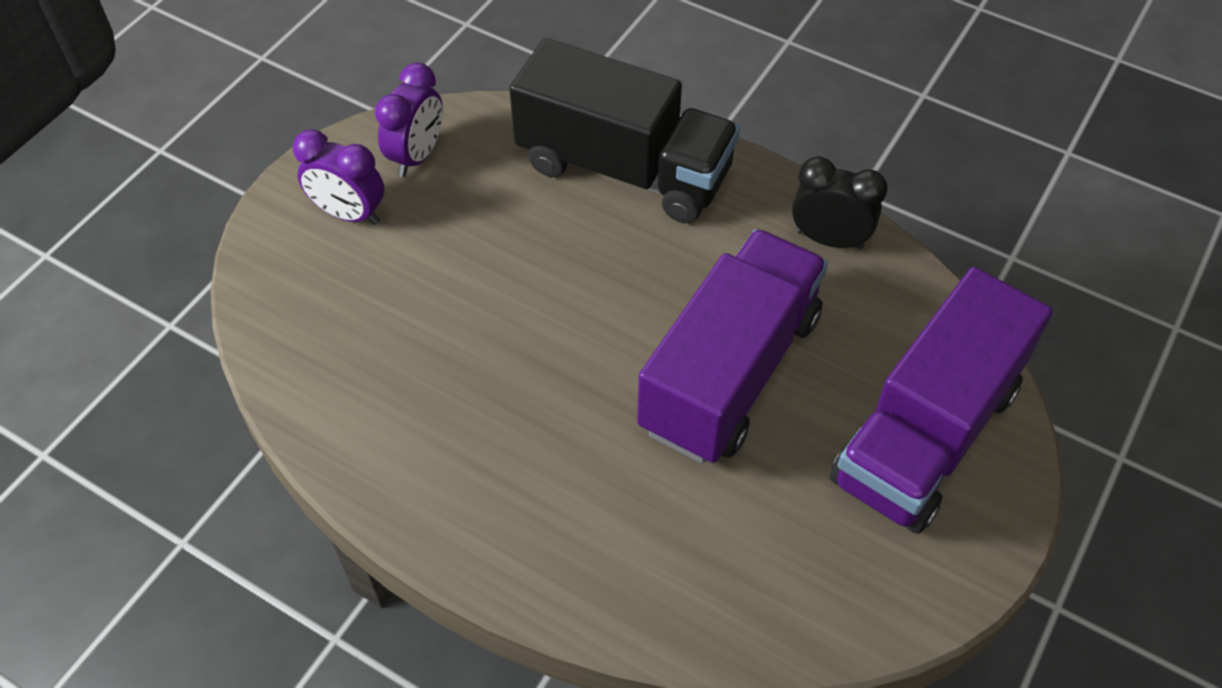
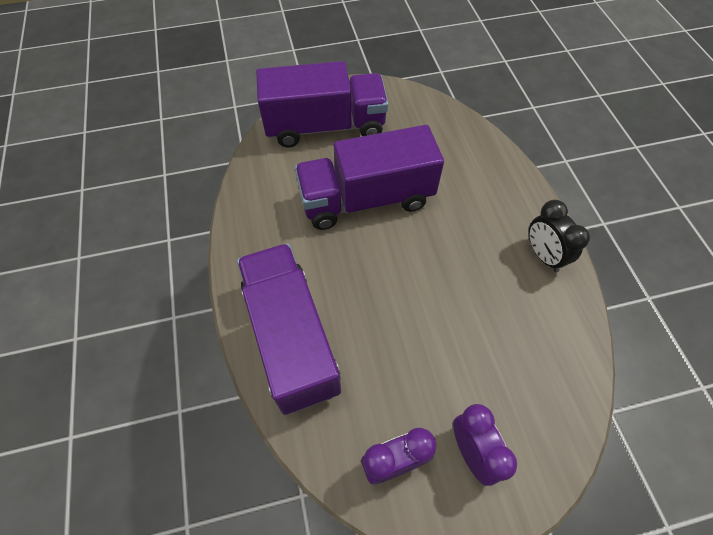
camera: 135 degrees left, 5 degrees up
black truck [509,38,740,223] -> purple truck [237,243,341,415]
black clock [792,157,888,250] -> black clock moved to [529,200,590,272]

